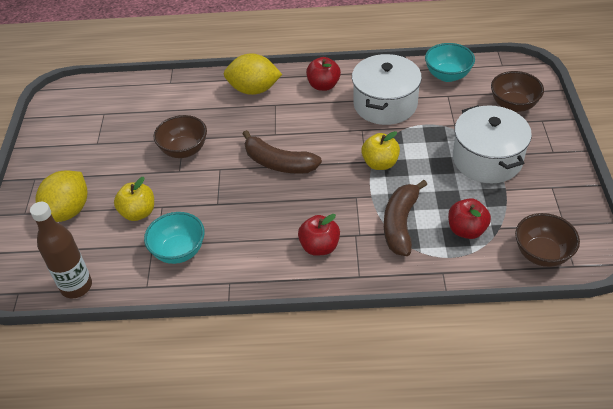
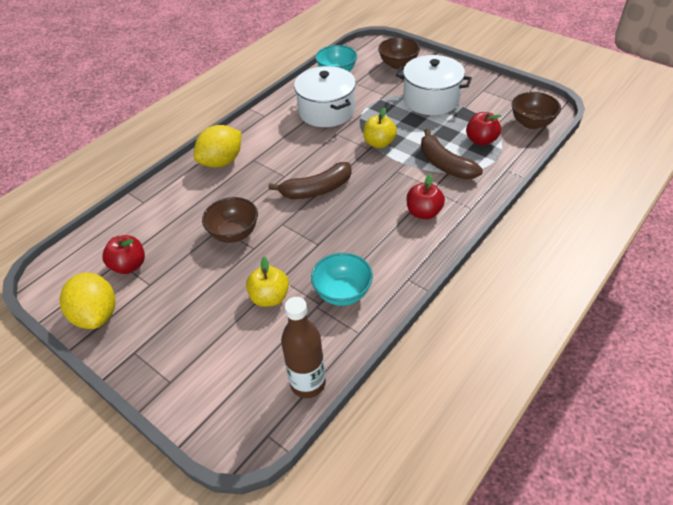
camera: 50 degrees left, 0 degrees up
yellow lemon [35,170,87,222] -> yellow lemon moved to [60,273,115,329]
red apple [306,57,341,91] -> red apple moved to [102,235,145,274]

